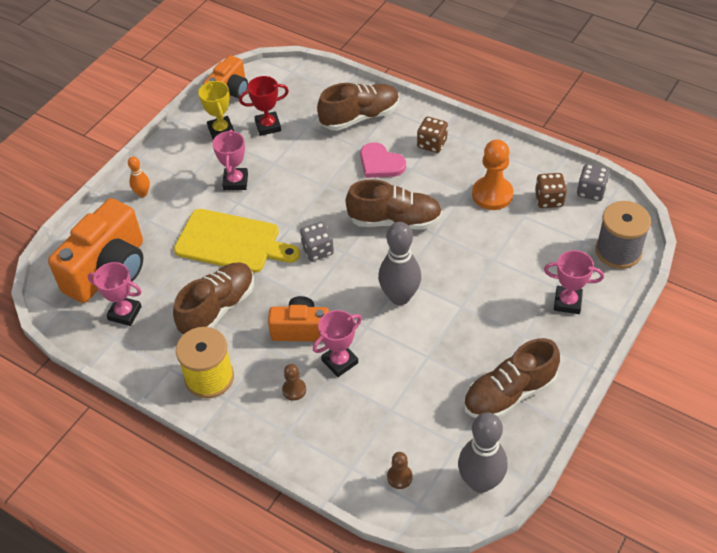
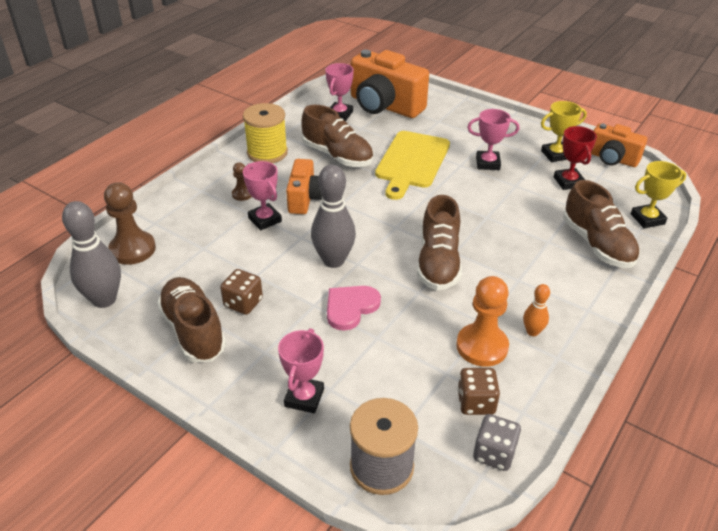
camera: 90 degrees right, 10 degrees down
orange bowling pin [128,156,150,197] -> orange bowling pin moved to [523,284,550,336]
grey dice [300,222,334,261] -> none
pink heart [360,142,406,178] -> pink heart moved to [327,286,381,331]
brown pawn [387,452,413,489] -> brown pawn [104,182,156,265], size x1.95
brown dice [417,117,448,153] -> brown dice moved to [220,269,263,315]
none -> yellow trophy [631,161,686,228]

